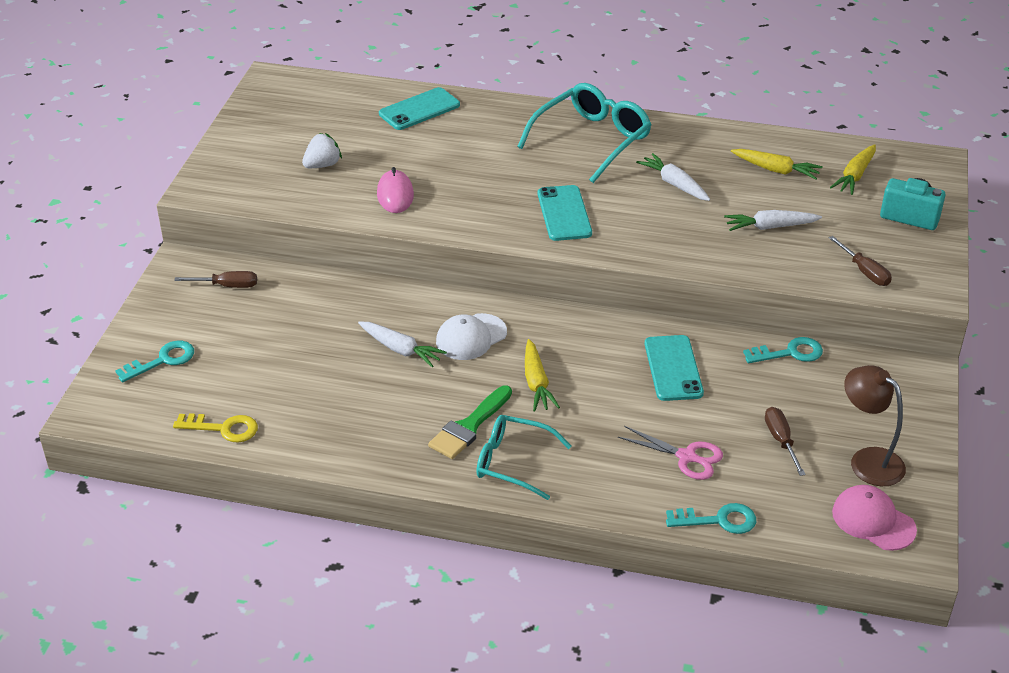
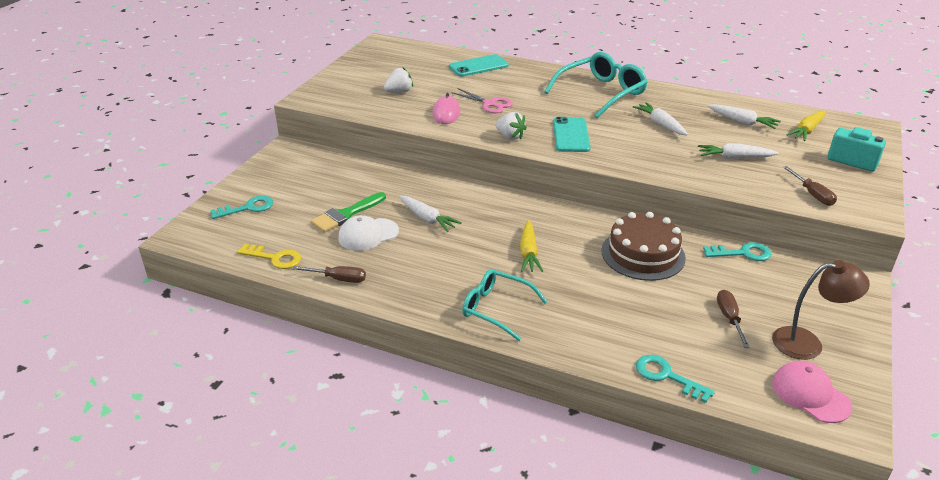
camera: 10 degrees right, 5 degrees down
brown screwdriver [174,271,257,288] -> brown screwdriver moved to [292,266,366,283]
green brush [428,385,512,459] -> green brush moved to [311,192,386,232]
white cap [436,313,507,360] -> white cap moved to [338,215,399,251]
pink scissors [618,426,723,480] -> pink scissors moved to [451,88,513,113]
turquoise phone [645,335,704,401] -> brown cake [601,212,686,281]
turquoise key [666,503,756,534] -> turquoise key turned 150 degrees counterclockwise [636,355,715,403]
yellow carrot [731,149,823,180] -> white carrot [708,104,781,129]
brown lamp [844,365,906,486] -> brown lamp turned 120 degrees clockwise [772,260,870,360]
none -> white strawberry [495,112,527,140]

